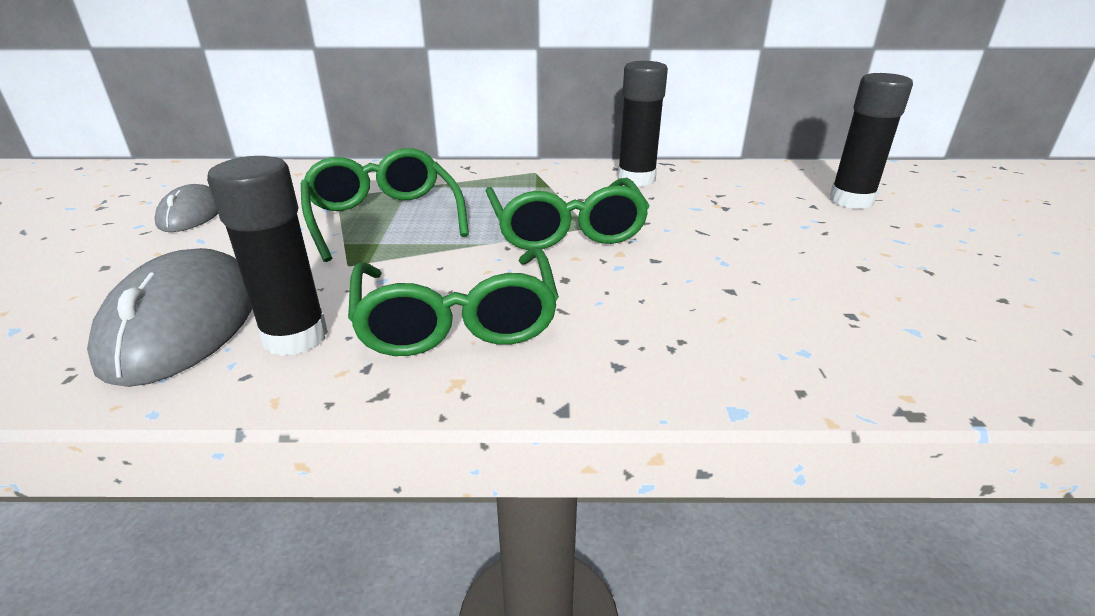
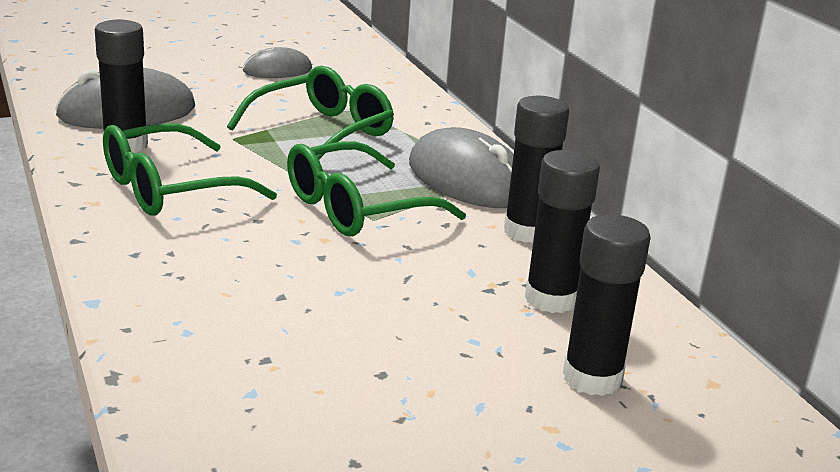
camera: 65 degrees right, 5 degrees down
none -> grey mouse [409,127,514,208]
none -> black glue stick [525,150,600,313]

